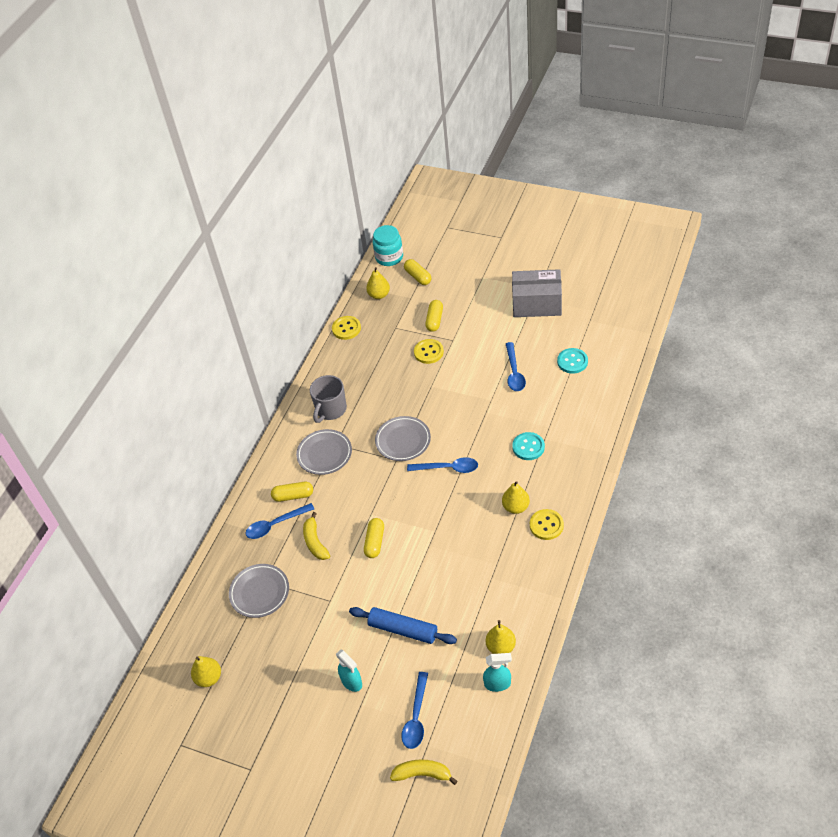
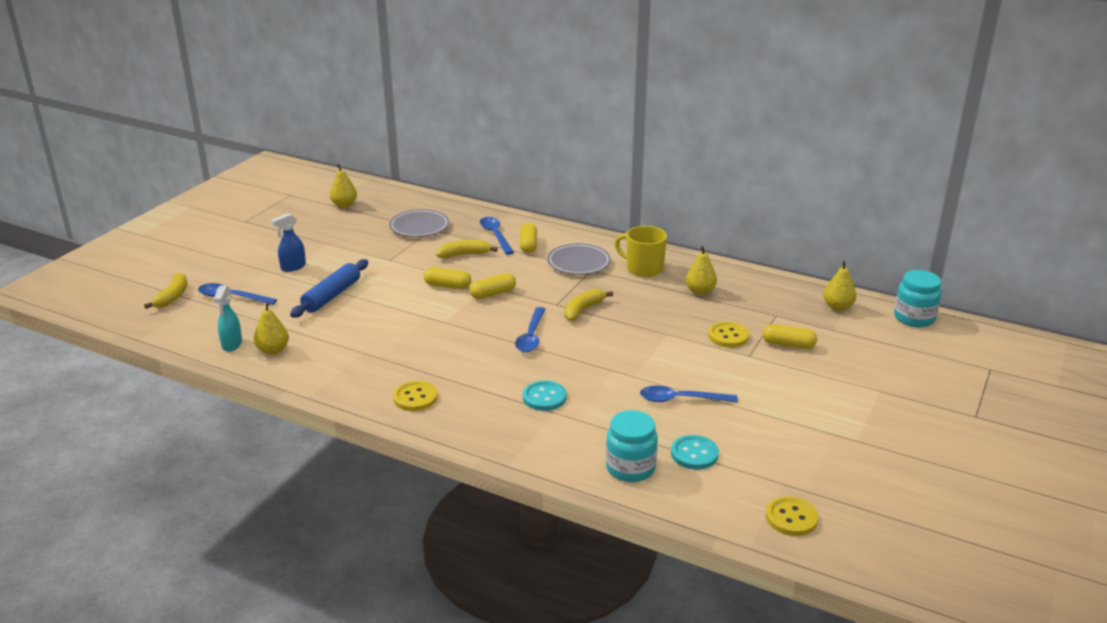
camera: 90 degrees right, 20 degrees down
grey mug [310,375,347,423] -> yellow mug [615,226,667,277]
yellow button [332,316,361,340] -> yellow button moved to [766,496,819,536]
turquoise spray bottle [336,650,362,692] -> blue spray bottle [271,213,306,272]
grey plate [375,416,431,461] -> yellow banana [564,289,613,321]
yellow capsule [404,259,431,285] -> yellow capsule moved to [470,273,516,299]
yellow pear [502,481,530,514] -> yellow pear moved to [686,246,717,295]
grey box [512,269,562,317] -> none
none -> turquoise jar [606,410,658,482]

